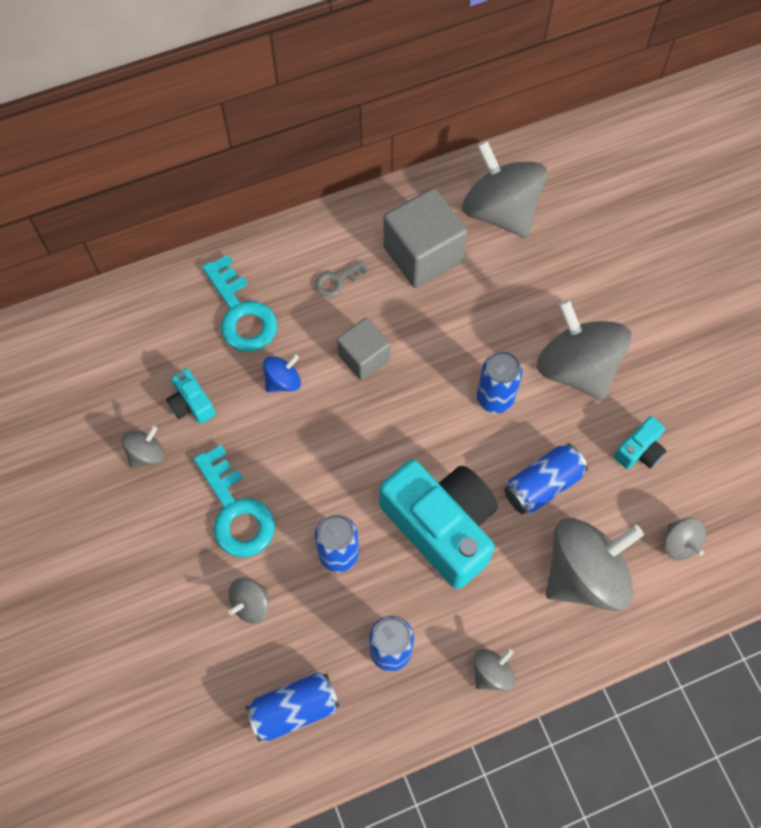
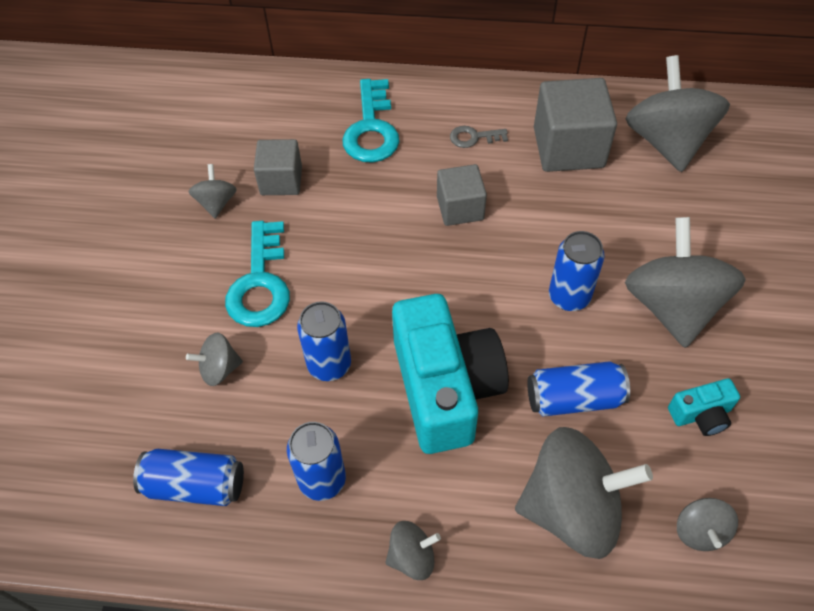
camera: 30 degrees right, 10 degrees down
grey spinning top [122,426,165,468] -> grey spinning top turned 75 degrees counterclockwise [188,164,237,218]
turquoise camera [166,368,216,424] -> grey cube [254,139,302,195]
blue spinning top [263,354,301,392] -> none

